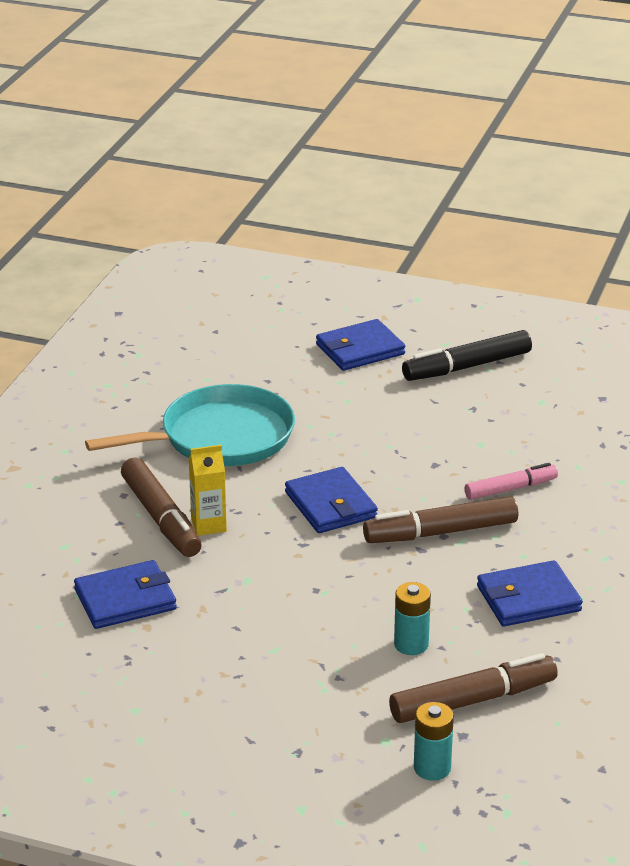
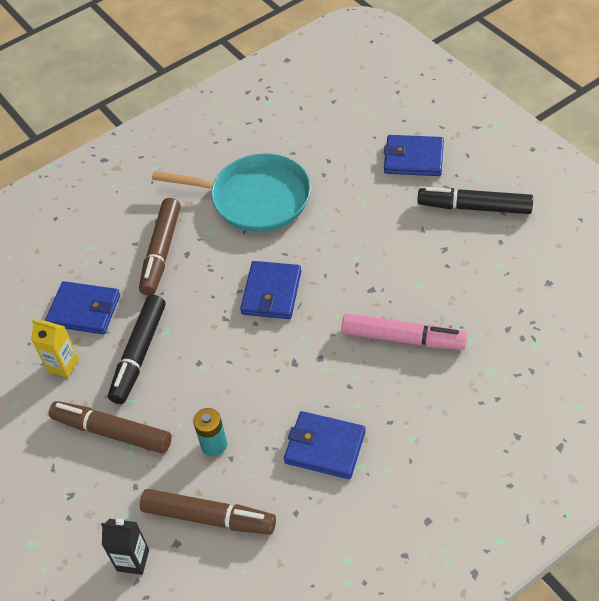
camera: 40 degrees right, 20 degrees up
yellow carton [189,445,227,536] -> yellow carton moved to [31,320,79,378]
brown marker [363,496,518,543] -> brown marker moved to [49,401,172,453]
turquoise battery [414,702,454,781] -> black carton [101,519,149,575]
pink marker [465,463,558,500] -> pink marker [342,314,467,350], size x1.55
none -> black marker [108,295,166,404]

